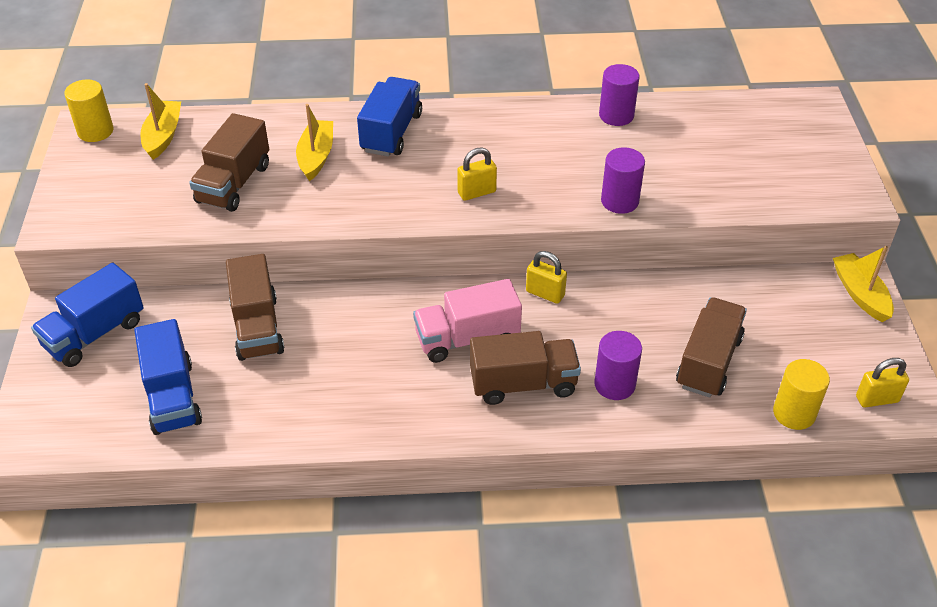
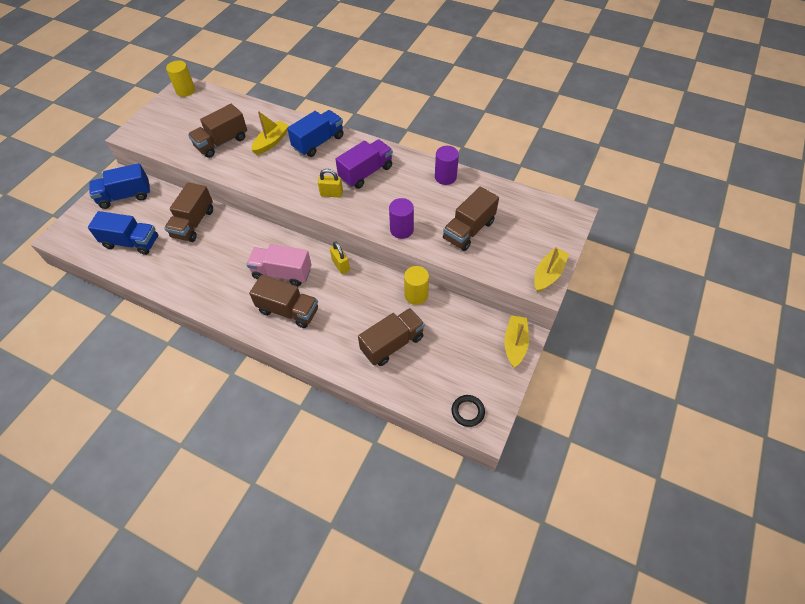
camera: 30 degrees right, 10 degrees up
blue truck [134,319,202,435] -> blue truck turned 90 degrees counterclockwise [88,211,158,255]
yellow boat [140,83,181,160] -> yellow boat moved to [534,247,569,292]
purple cylinder [594,331,642,400] -> none
yellow cylinder [773,359,830,430] -> yellow cylinder moved to [404,266,429,305]
yellow padlock [856,358,909,408] -> black ring [452,395,485,427]
none -> purple truck [335,139,393,189]
none -> brown truck [443,186,499,251]

